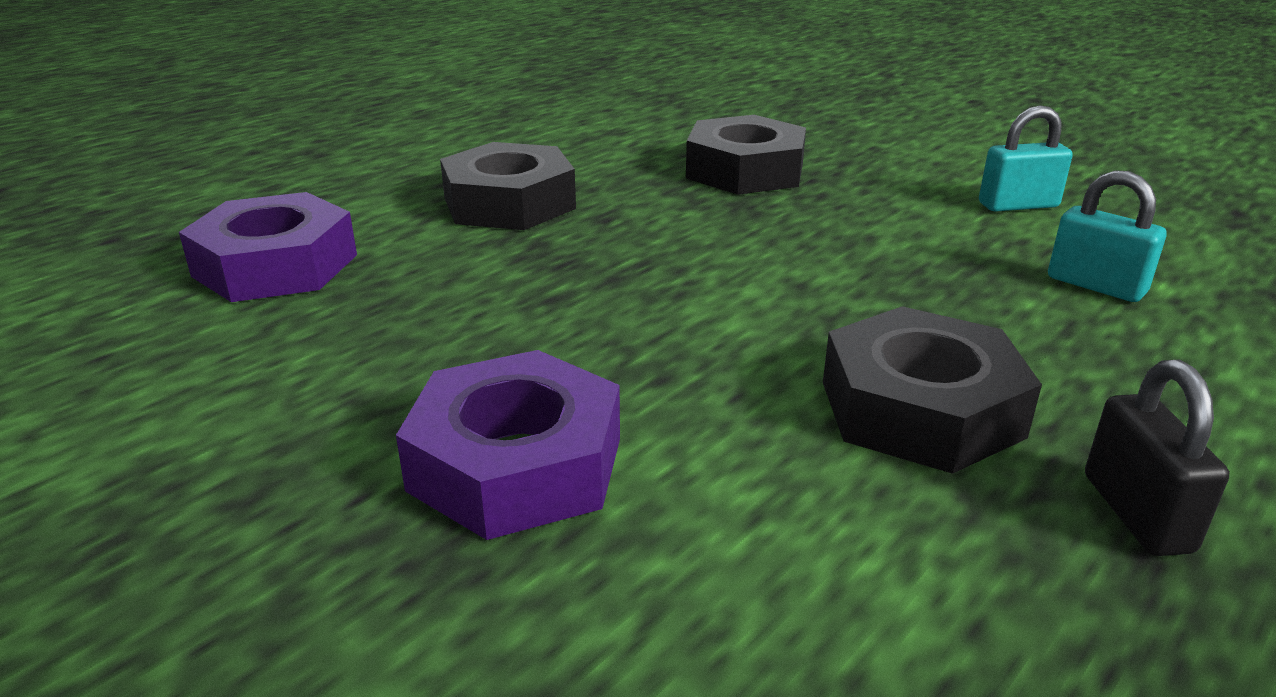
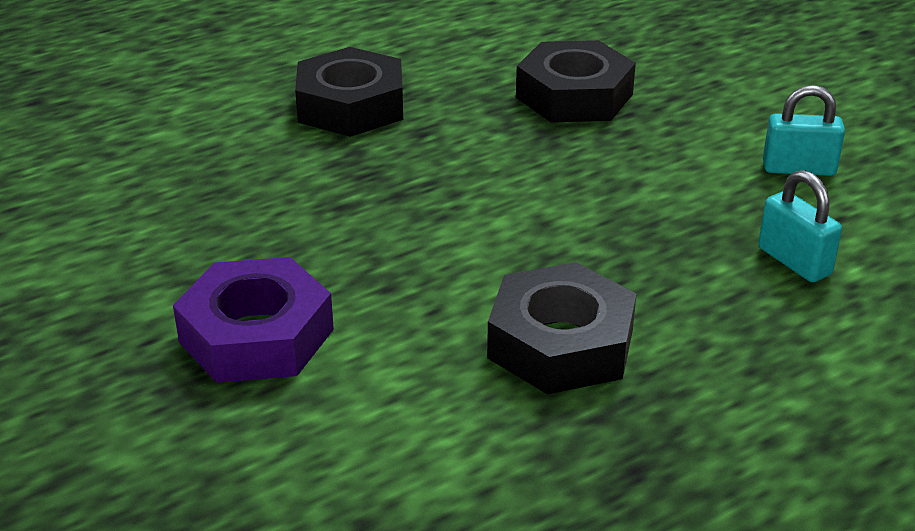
camera: 15 degrees right, 5 degrees up
purple nut [179,192,357,302] -> none
black padlock [1085,360,1229,556] -> none

